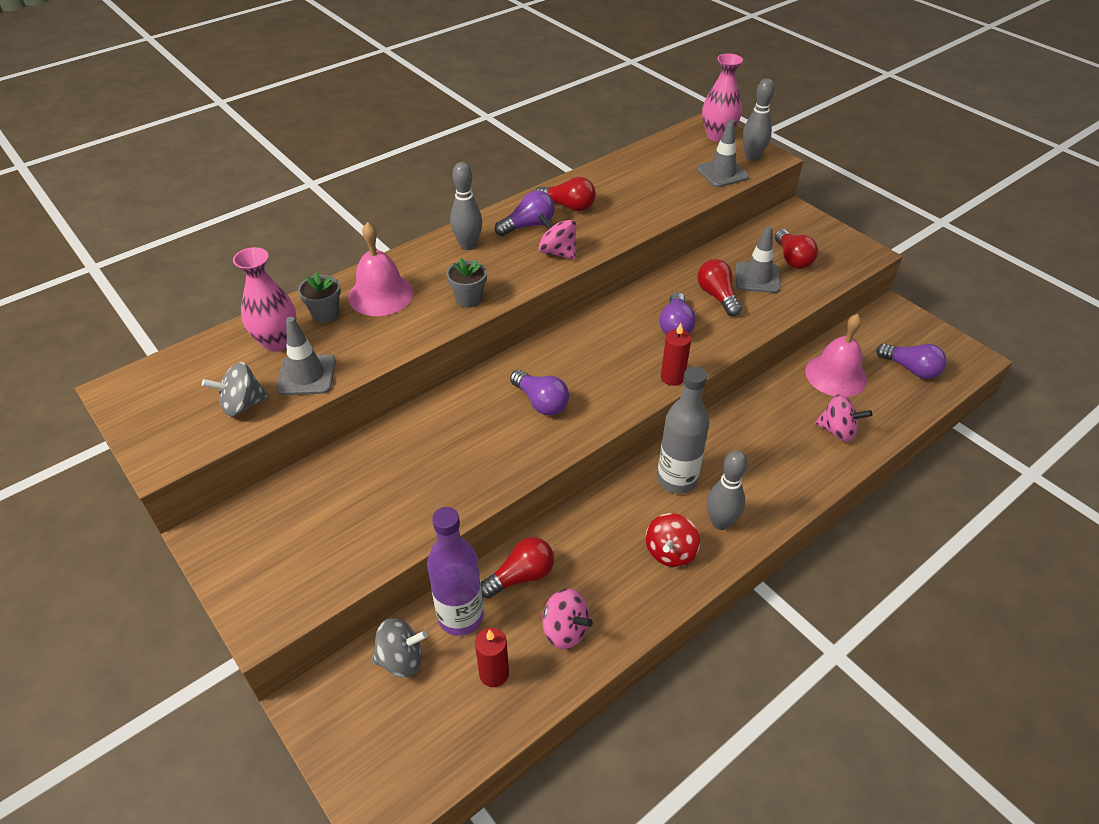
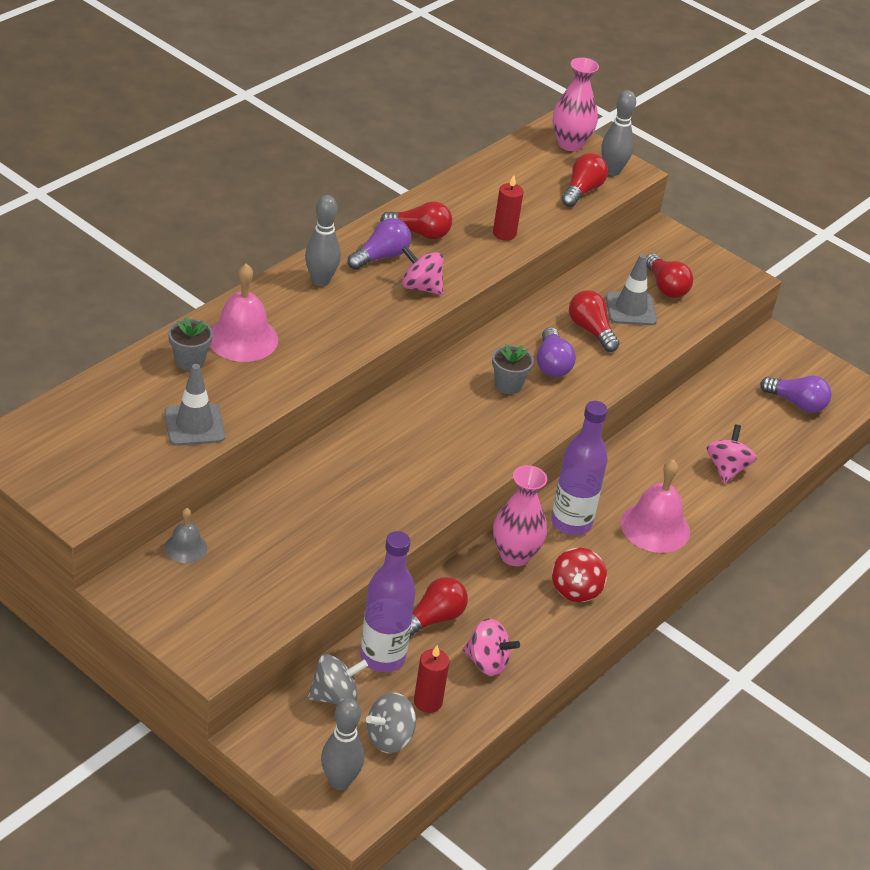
camera: 15 degrees left, 5 degrees down
grey spinning top [202,362,269,417] -> grey spinning top moved to [366,693,416,753]
pink vase [233,247,297,352] -> pink vase moved to [493,465,547,566]
grey flower pot [446,258,487,308] -> grey flower pot moved to [492,344,534,394]
purple light bulb [510,370,569,415] -> none
grey bottle [657,366,709,494] -> purple bottle [551,401,608,535]
red candle [661,323,691,386] -> red candle moved to [493,175,524,241]
grey traffic cone [697,119,749,187] -> red light bulb [561,153,608,207]
grey bowling pin [707,450,748,530] -> grey bowling pin moved to [321,698,364,790]
pink bell [805,314,867,397] -> pink bell moved to [621,459,690,553]
pink spinning top [815,394,872,442] -> pink spinning top turned 90 degrees counterclockwise [707,425,757,484]
none -> grey bell [165,508,207,563]

